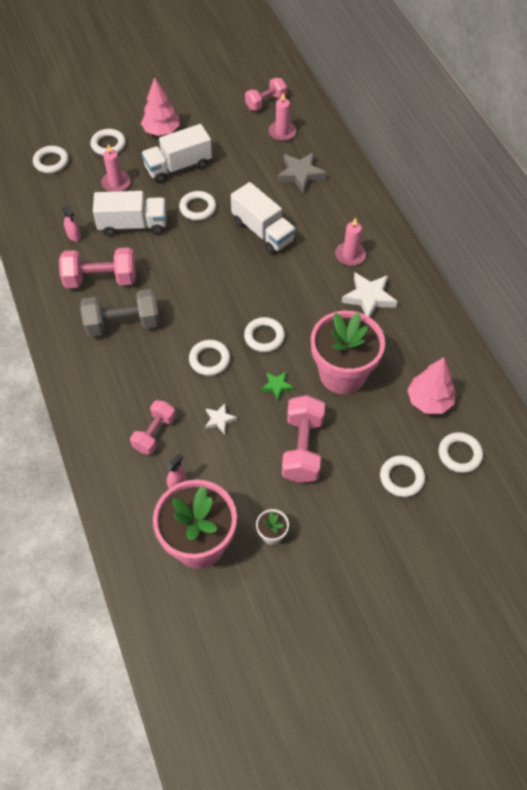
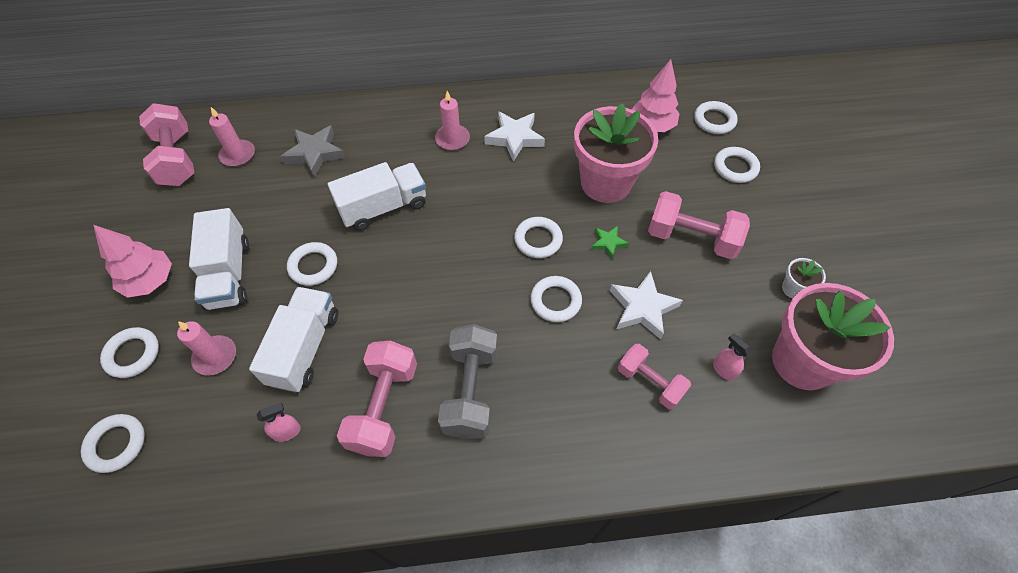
camera: 75 degrees left, 0 degrees up
white star [205,403,237,434] -> white star [610,271,683,339], size x1.79
pink dumbbell [245,78,287,111] -> pink dumbbell [139,103,194,186], size x1.52

